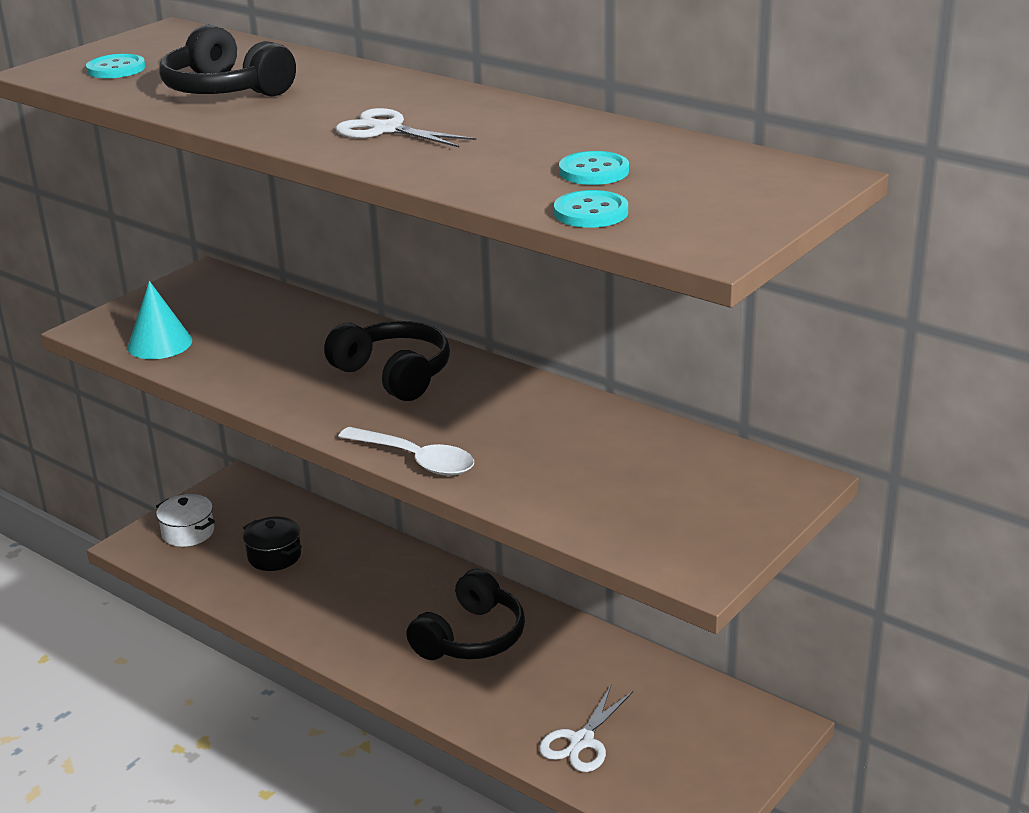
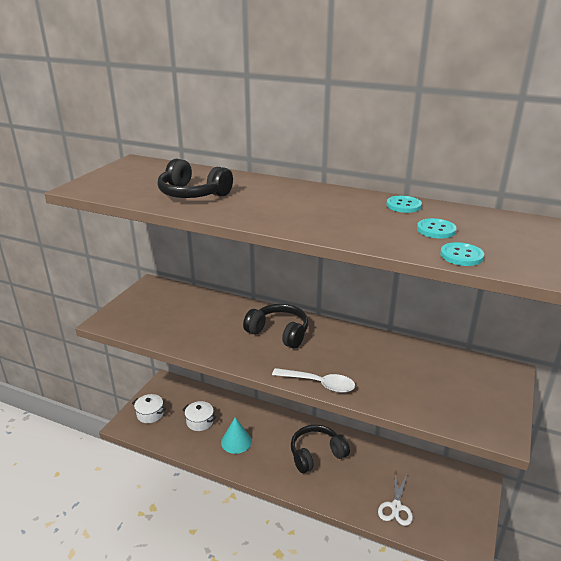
camera: 15 degrees left, 0 degrees up
turquoise button [86,54,145,78] -> turquoise button moved to [386,196,422,213]
turquoise cone [127,281,192,359] -> turquoise cone moved to [221,417,252,454]
black pot [243,517,302,571] -> white pot [182,401,216,431]
white scissors [335,108,476,147] -> none
black headphones [406,569,525,660] -> black headphones turned 135 degrees counterclockwise [291,425,350,473]

